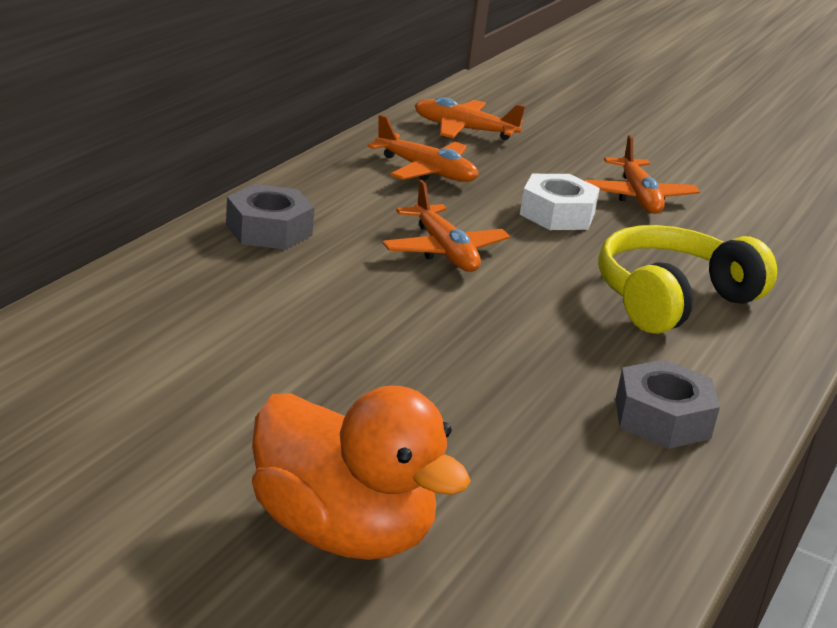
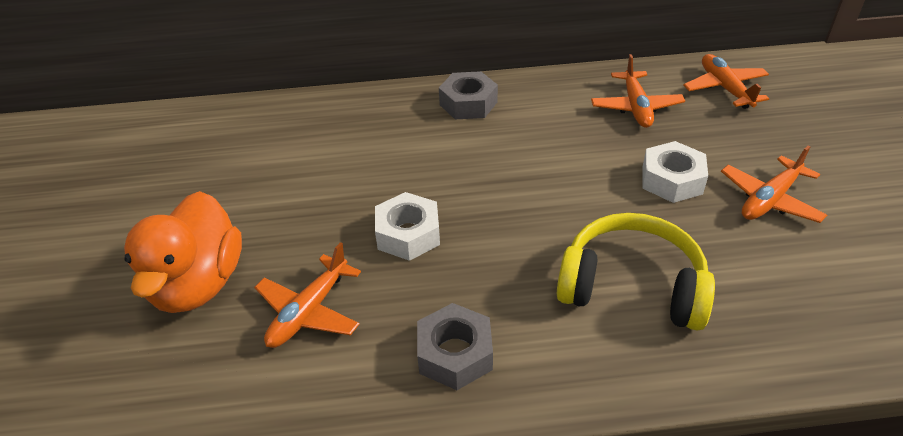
camera: 60 degrees right, 15 degrees up
orange plane [382,180,510,272] -> orange plane moved to [254,242,361,348]
none -> white nut [375,192,440,261]

